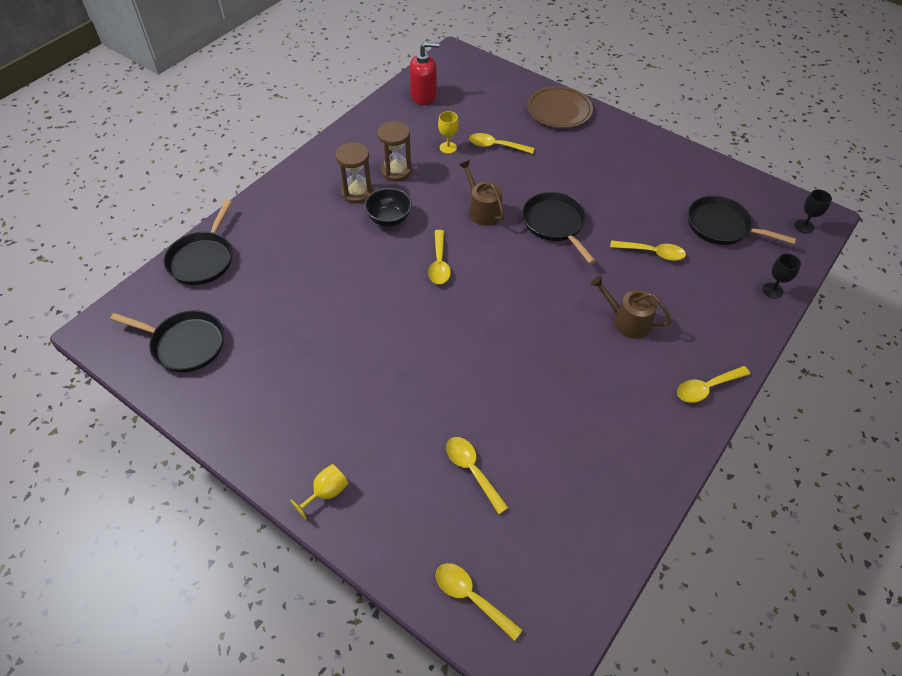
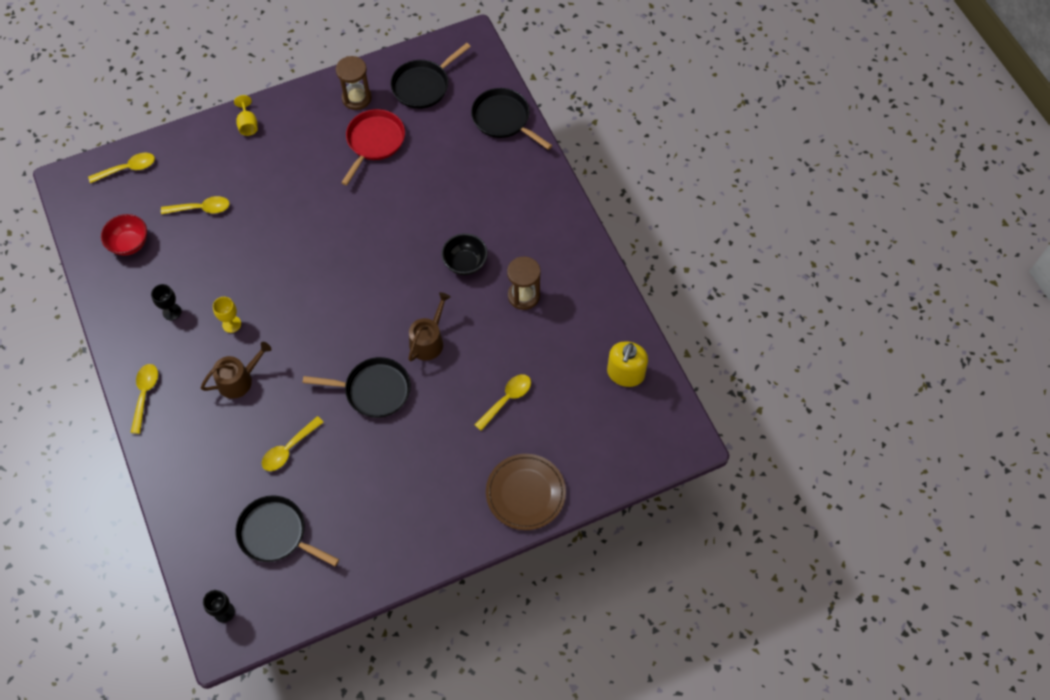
camera: 120 degrees right, 10 degrees up
brown hourglass [336,142,373,204] -> brown hourglass moved to [336,56,372,110]
red soap dispenser [409,42,439,105] -> yellow soap dispenser [607,341,648,387]
yellow spoon [428,230,451,284] -> none
yellow goblet [438,111,459,154] -> yellow goblet moved to [213,297,241,333]
brown watering can [459,160,505,226] -> brown watering can turned 60 degrees counterclockwise [408,292,451,362]
black pan [688,196,796,245] -> black pan turned 120 degrees counterclockwise [235,495,339,566]
black goblet [763,254,801,299] -> black goblet moved to [151,284,181,320]
none -> red bowl [101,214,147,256]
none -> red pan [341,109,405,185]

